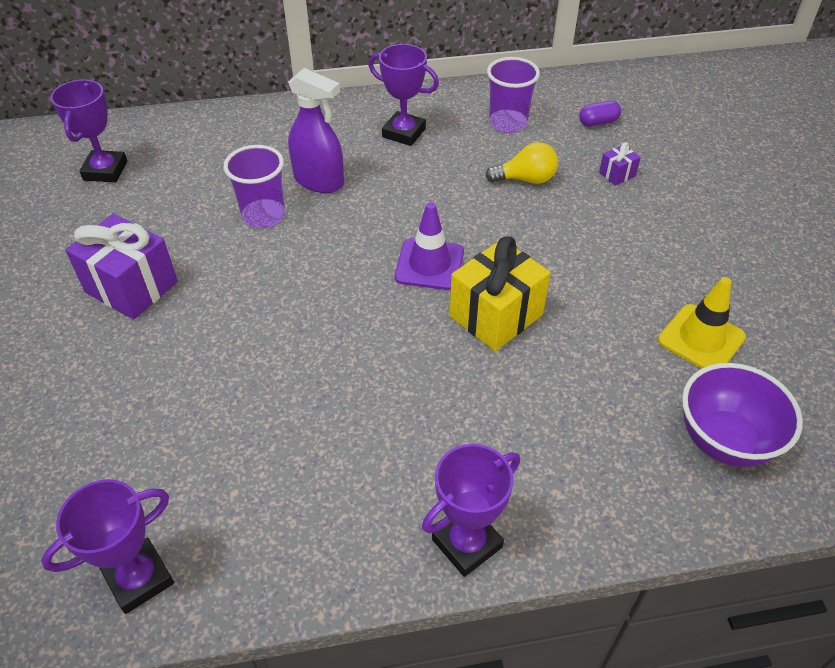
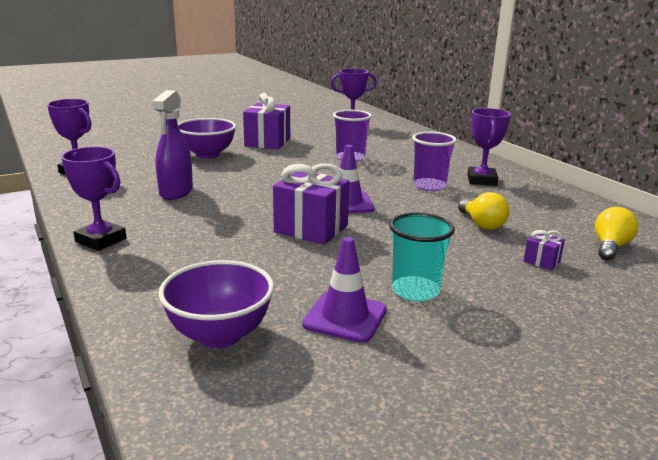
camera: 70 degrees right, 25 degrees down
purple spray bottle [288,68,344,193] -> purple spray bottle moved to [151,90,193,200]
yellow gift [450,236,551,351] -> purple gift [273,164,350,245]
purple cup [487,57,540,133] -> purple cup moved to [412,132,457,191]
purple capsule [579,101,621,127] -> yellow light bulb [595,207,638,260]
yellow traffic cone [658,277,746,369] -> purple traffic cone [302,237,387,343]
none -> purple bowl [178,118,236,159]
none -> turquoise cup [389,212,455,302]

